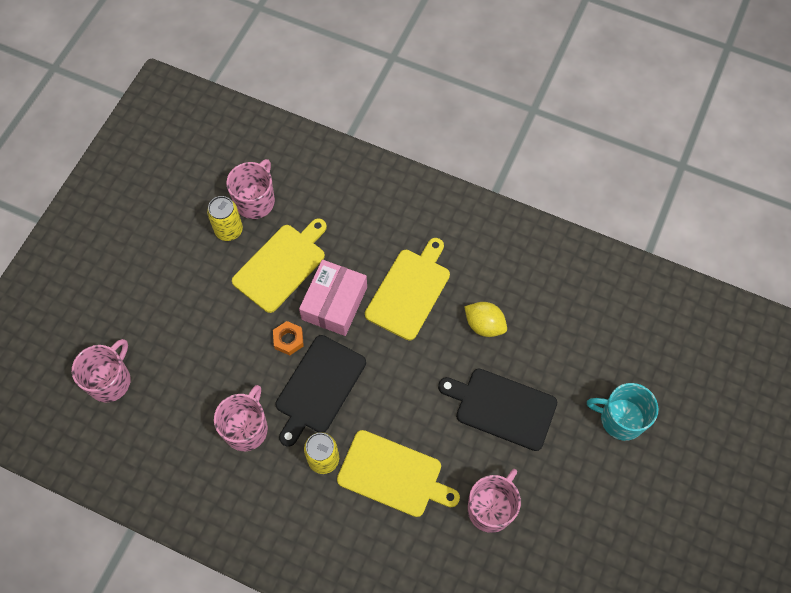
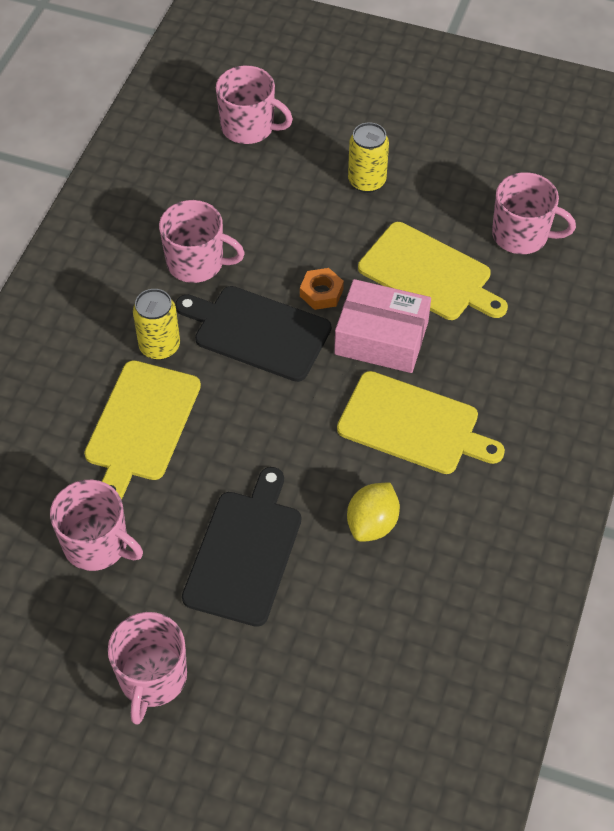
camera: 85 degrees right, 10 degrees down
yellow can [207,196,243,241] -> yellow can moved to [348,122,389,193]
turquoise mug [587,383,659,441] -> none
none -> pink mug [108,612,187,725]

